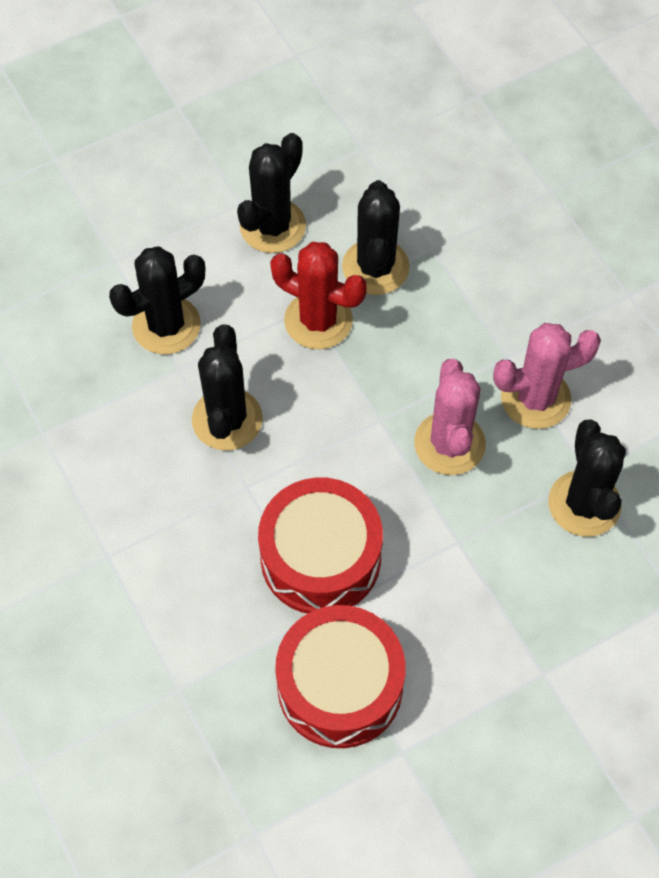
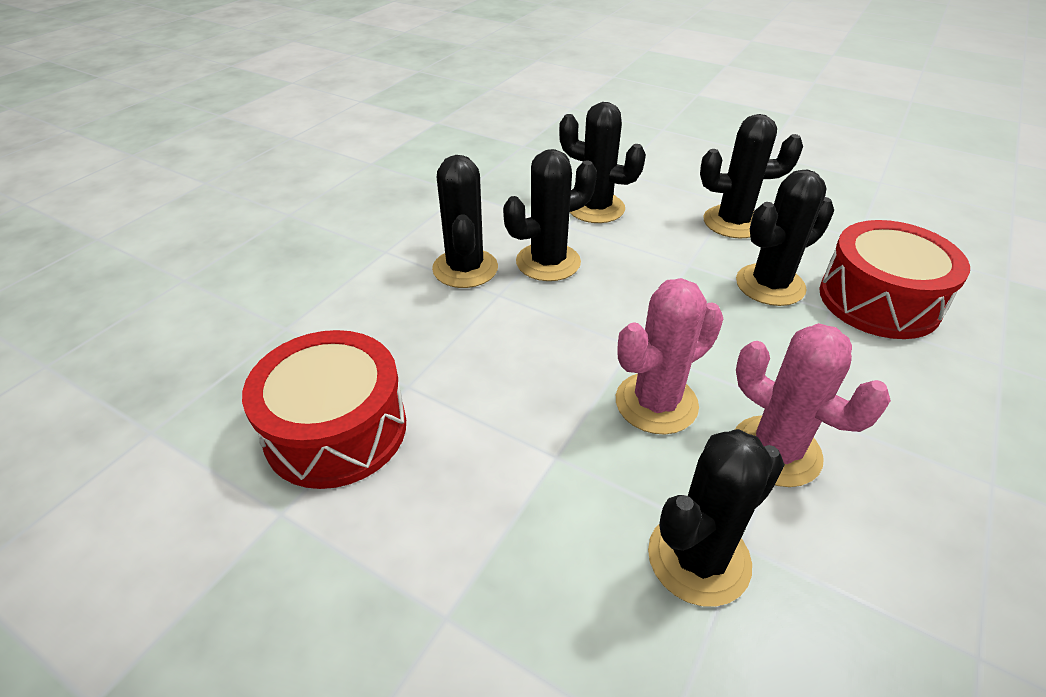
camera: 60 degrees right, 20 degrees down
red drum [258,477,383,614] -> red drum moved to [819,220,970,339]
red cactus [270,242,367,349] -> none
none -> black cactus [432,155,498,288]

